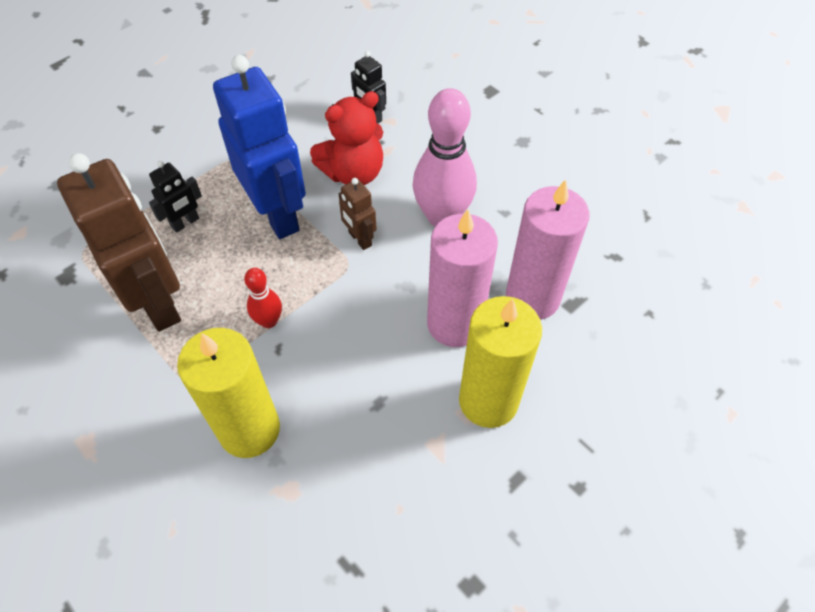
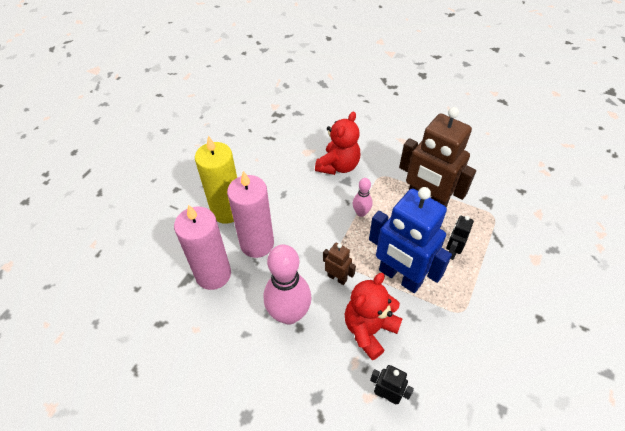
camera: 160 degrees right, 5 degrees down
yellow candle [177,328,280,458] -> red teddy bear [315,111,360,175]
red bowling pin [244,268,282,328] -> pink bowling pin [353,178,372,217]

